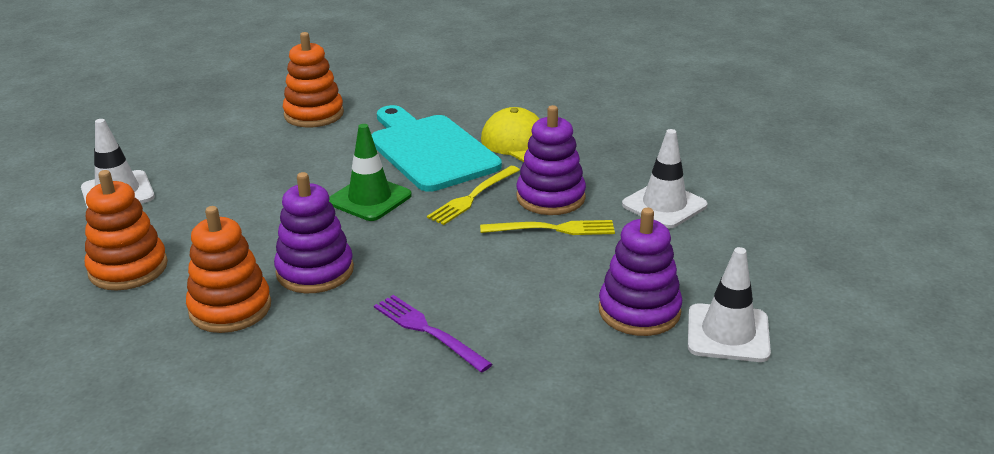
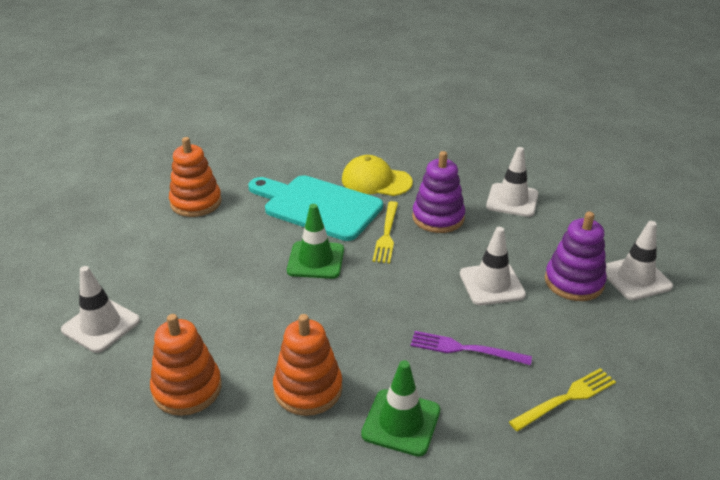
camera: 30 degrees left, 5 degrees up
purple stacking toy [274,172,354,293] -> none
yellow fork [480,220,615,235] -> yellow fork moved to [509,368,616,431]
none -> green traffic cone [361,360,440,456]
none -> white traffic cone [460,227,526,305]

